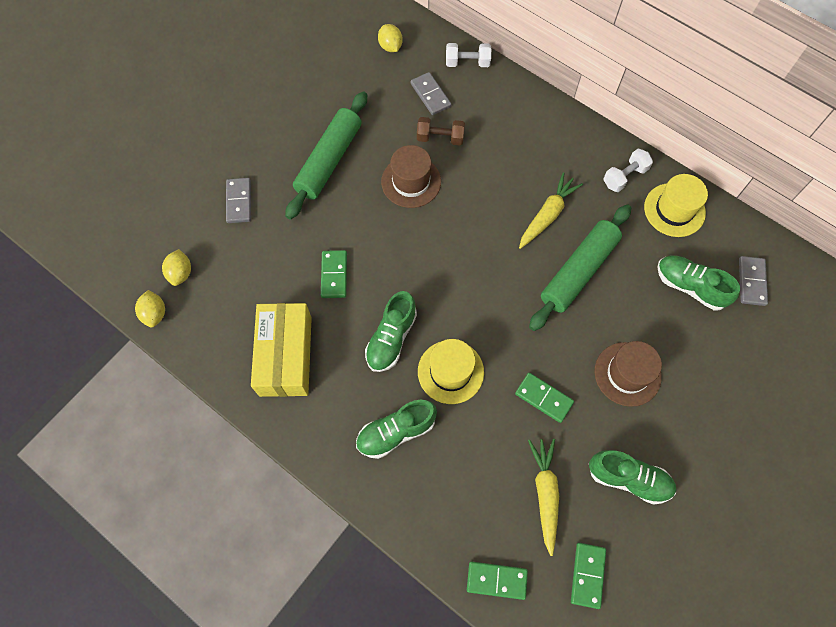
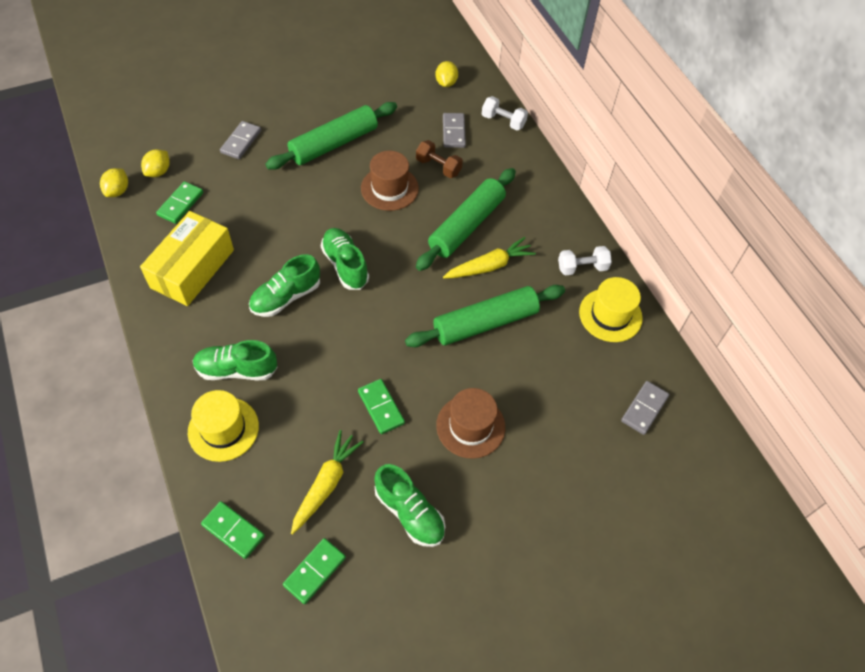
camera: 25 degrees right, 10 degrees down
green domino [321,250,347,298] -> green domino moved to [156,181,203,224]
yellow hat [418,339,484,404] -> yellow hat moved to [188,390,259,462]
green shoe [657,255,740,310] -> green shoe moved to [321,228,369,290]
none -> green rolling pin [416,168,516,271]

